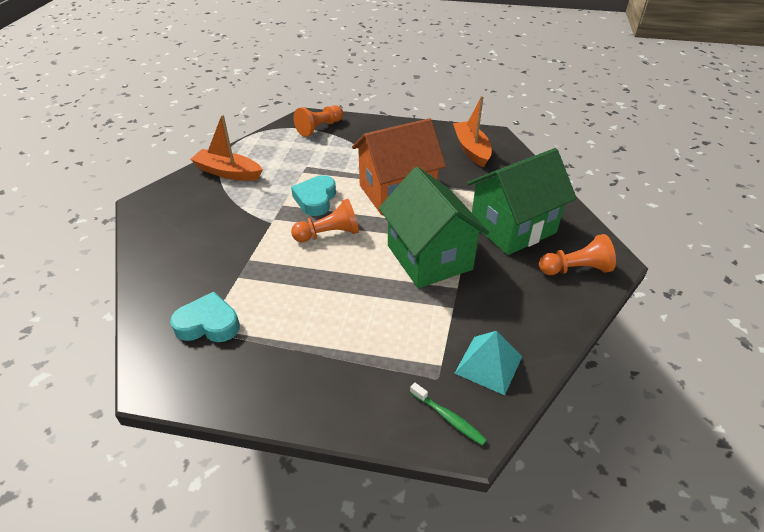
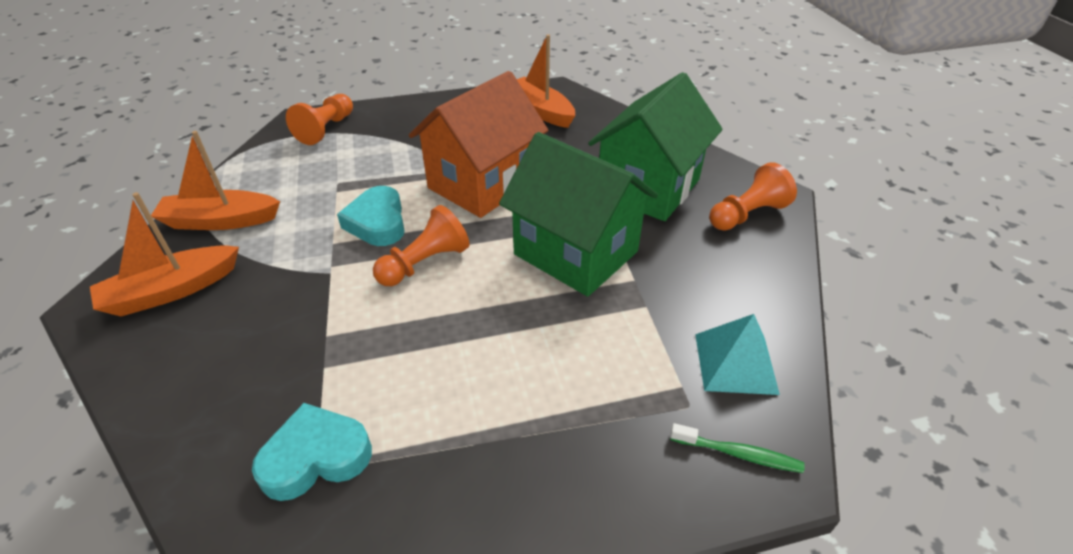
camera: 25 degrees left, 0 degrees up
none -> orange boat [90,192,239,316]

